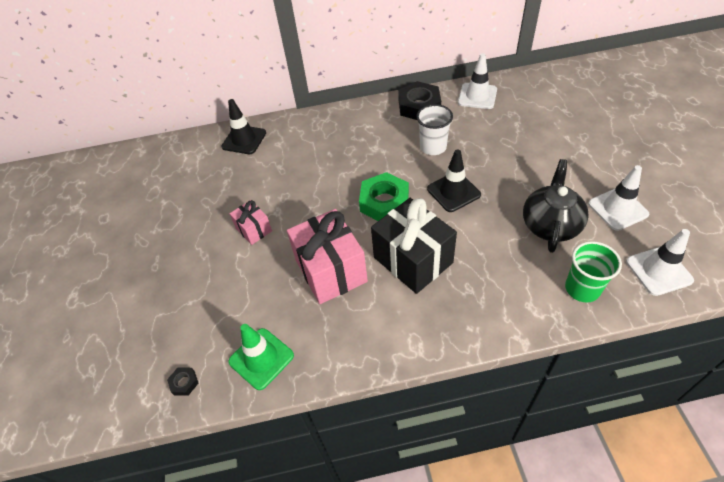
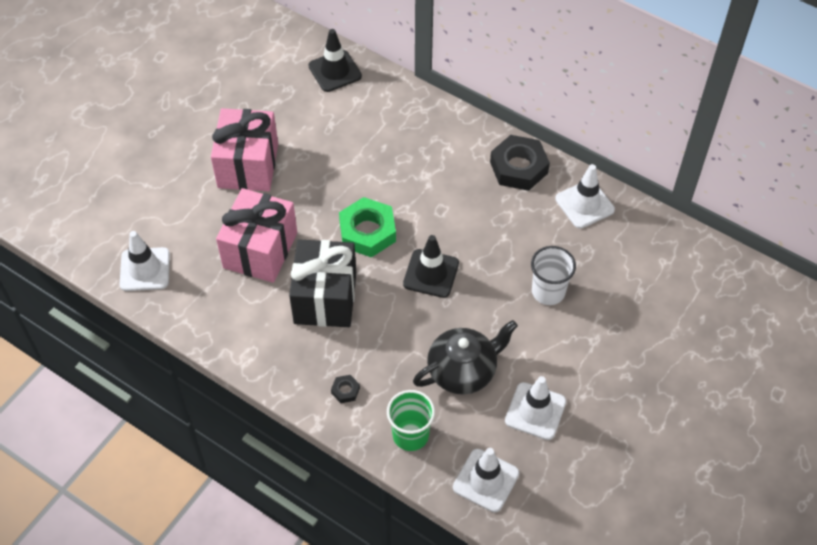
camera: 40 degrees right, 5 degrees up
black nut [167,368,199,396] -> black nut moved to [331,375,360,403]
green traffic cone [228,324,294,390] -> white traffic cone [120,231,170,291]
pink gift [230,200,272,245] -> pink gift [211,108,278,191], size x1.94
white cup [416,104,453,155] -> white cup moved to [531,246,576,305]

